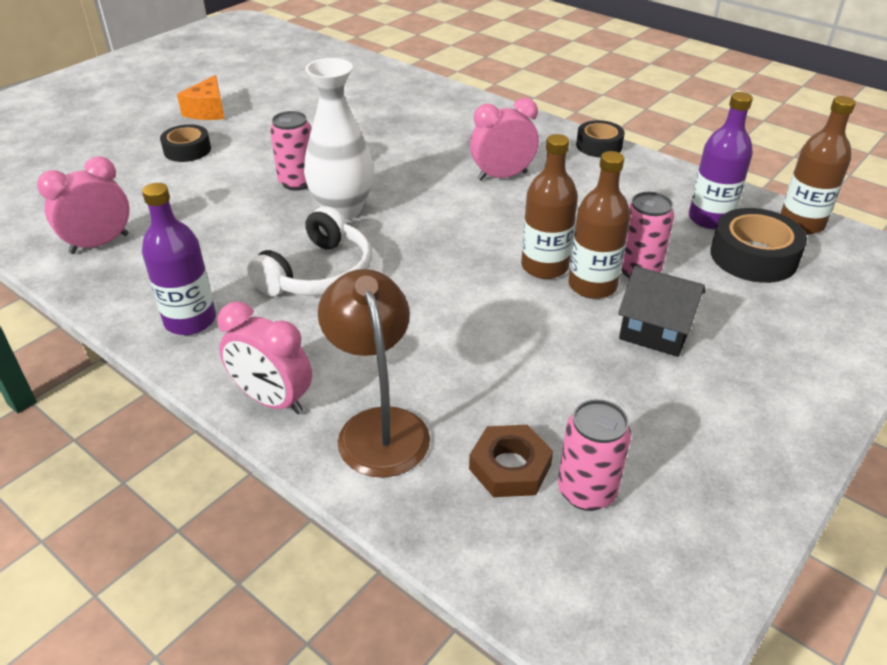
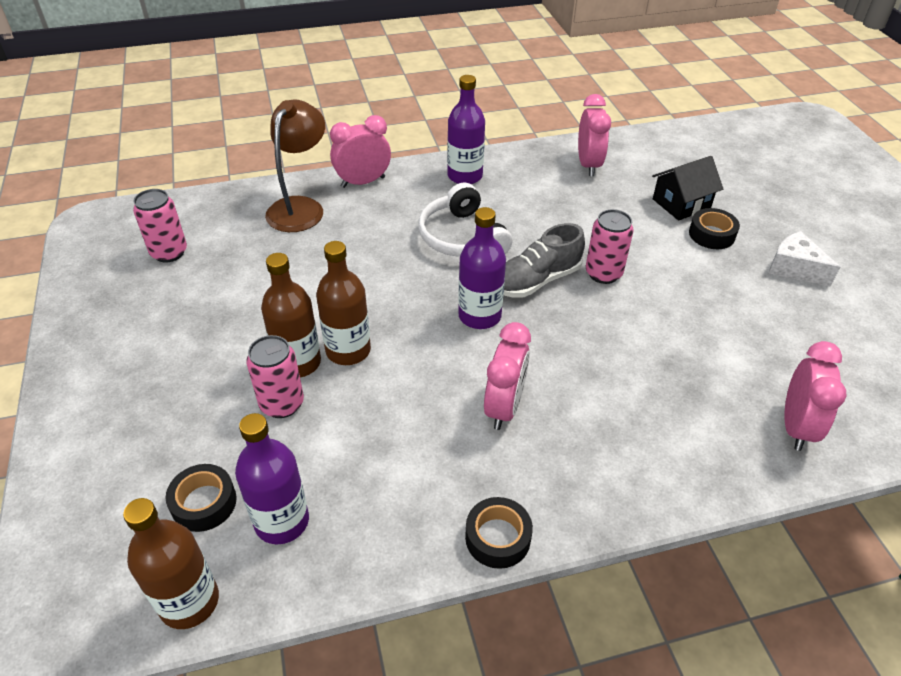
camera: 125 degrees right, 5 degrees up
orange cheese [177,75,225,120] -> white cheese [769,231,840,287]
white vase [304,58,374,220] -> grey shoe [504,223,585,297]
brown lamp [318,269,430,478] -> brown lamp turned 90 degrees counterclockwise [265,99,325,232]
brown nut [469,425,553,497] -> none
black house [618,266,705,357] -> black house moved to [652,156,723,221]
black tape [710,208,807,283] -> black tape [166,464,237,532], size x0.65
none -> purple bottle [458,207,506,329]
none -> pink clock [784,341,846,451]

